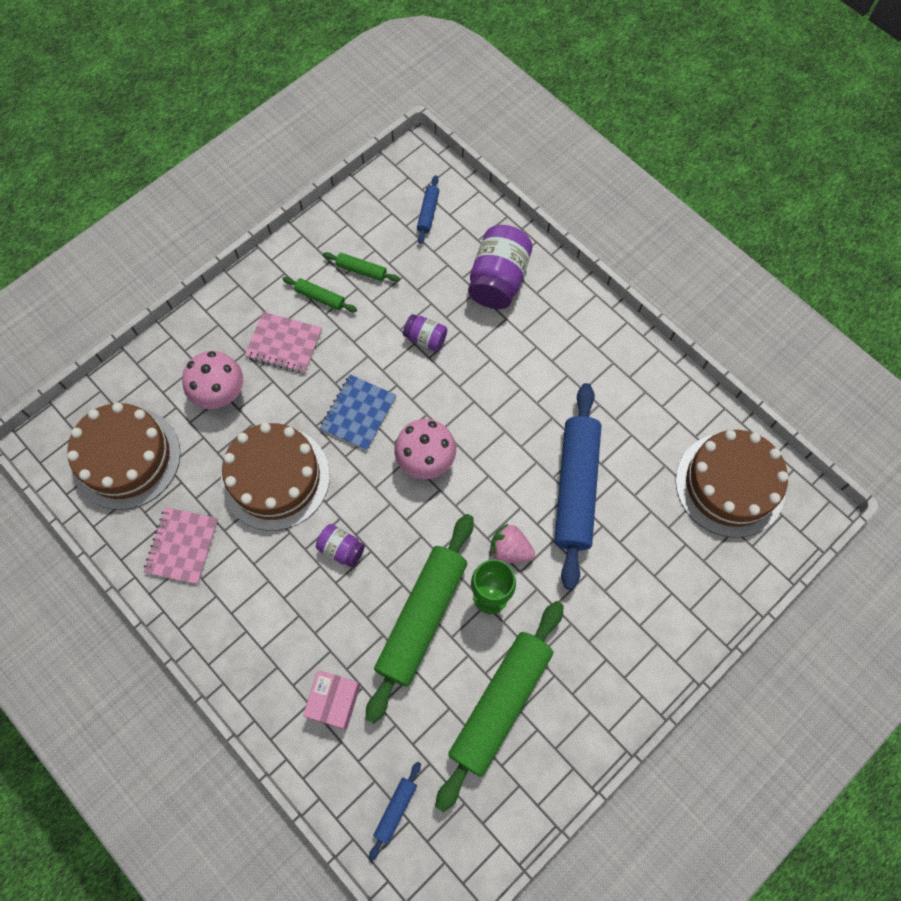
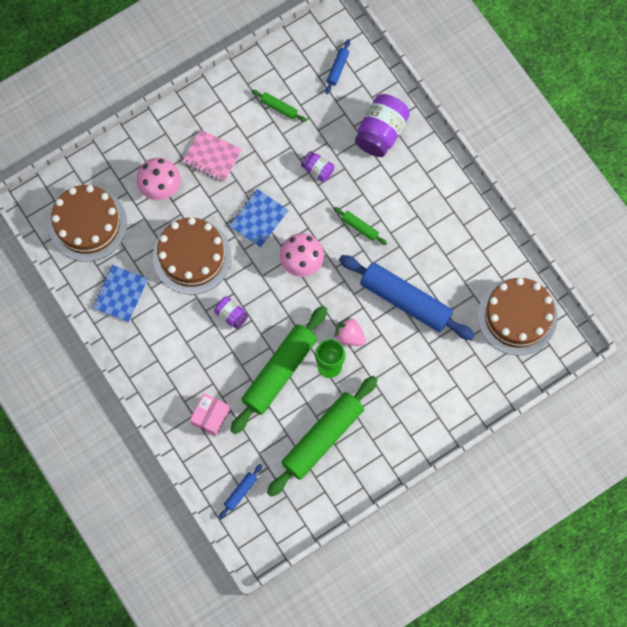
camera: 10 degrees right, 5 degrees up
pink notebook [144,507,218,584] -> blue notebook [93,265,148,323]
green rolling pin [283,277,357,312] -> green rolling pin moved to [334,207,387,245]
blue rolling pin [554,383,602,590] -> blue rolling pin turned 75 degrees counterclockwise [339,255,475,340]

